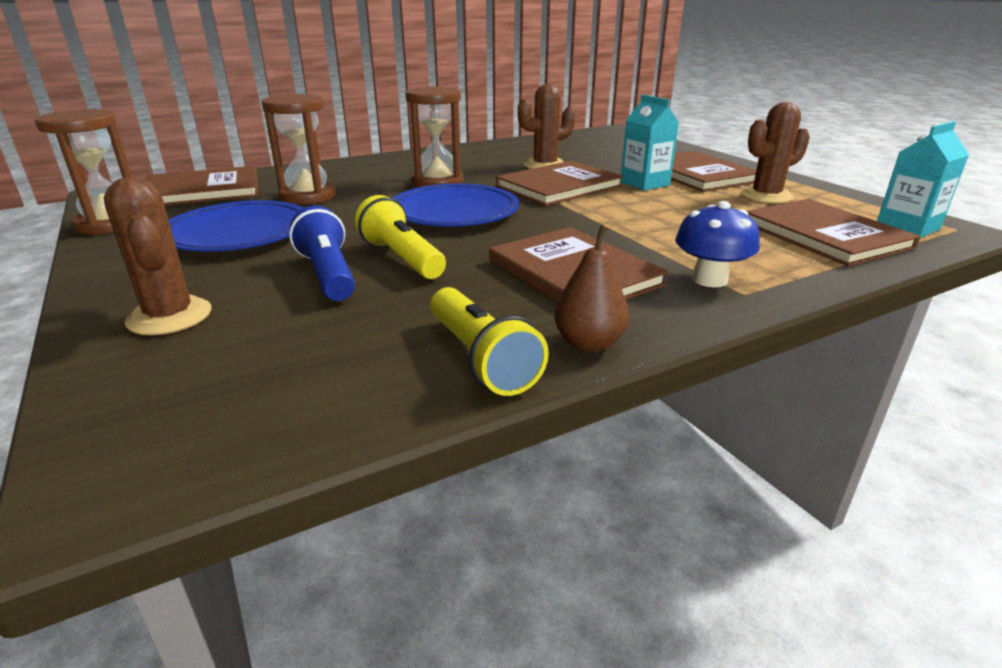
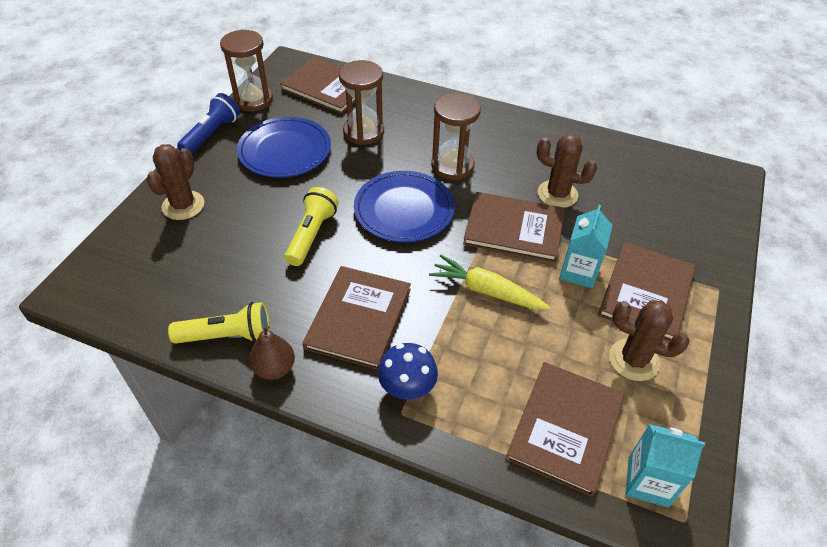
camera: 50 degrees right, 20 degrees up
blue flashlight [289,206,355,301] -> blue flashlight moved to [177,93,240,153]
yellow flashlight [431,287,549,396] -> yellow flashlight turned 120 degrees counterclockwise [168,302,270,344]
none -> yellow carrot [429,255,550,309]

